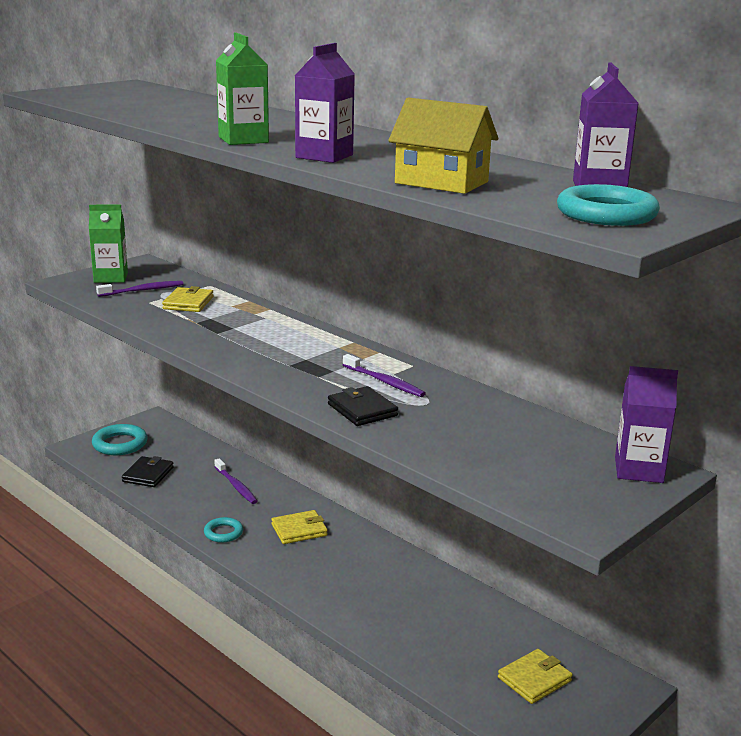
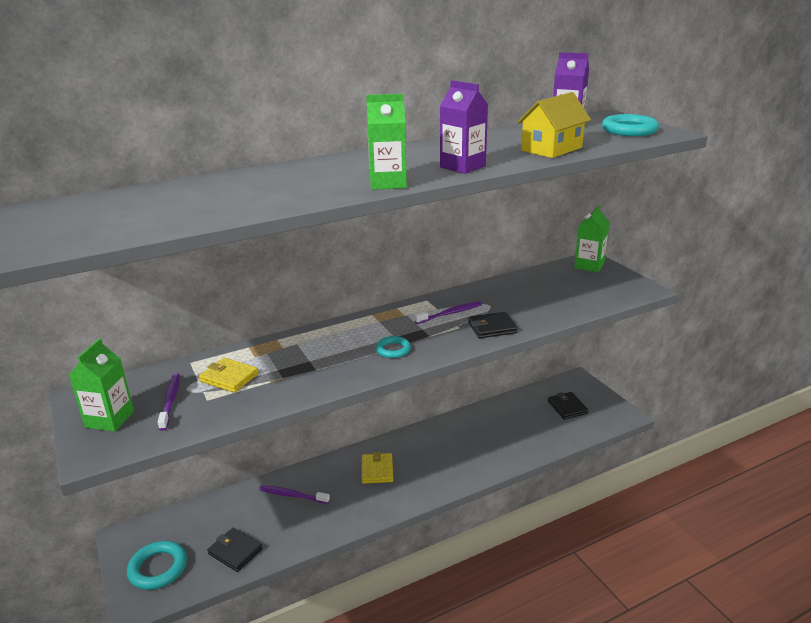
camera: 70 degrees left, 5 degrees up
turquoise ring [204,517,243,543] -> turquoise ring moved to [376,336,411,358]
purple toothbrush [214,458,258,504] -> purple toothbrush turned 150 degrees counterclockwise [259,485,330,504]
yellow wallet [498,649,573,704] -> black wallet [548,392,588,419]
purple carton [615,366,678,483] -> green carton [574,205,610,272]

